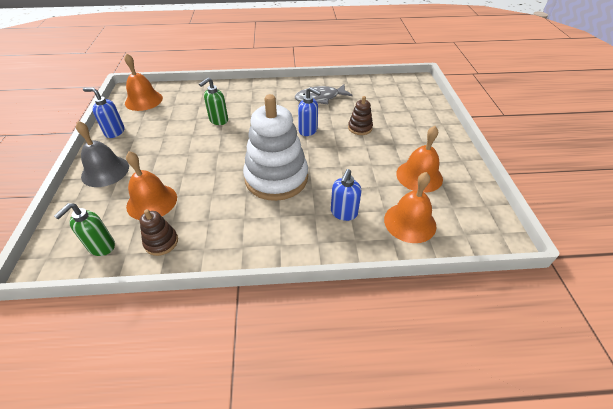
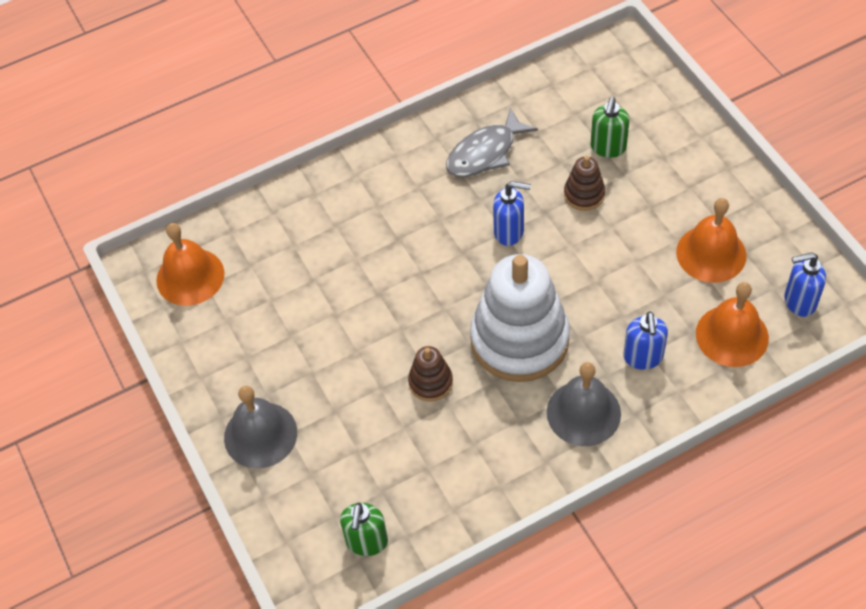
camera: 20 degrees left, 10 degrees up
blue soap dispenser [83,88,125,138] -> blue soap dispenser moved to [785,252,826,317]
orange bell [126,151,177,220] -> none
brown stacking toy [139,209,178,256] -> brown stacking toy moved to [408,346,453,402]
green soap dispenser [199,78,228,125] -> green soap dispenser moved to [590,97,629,158]
none -> grey bell [547,362,621,446]

